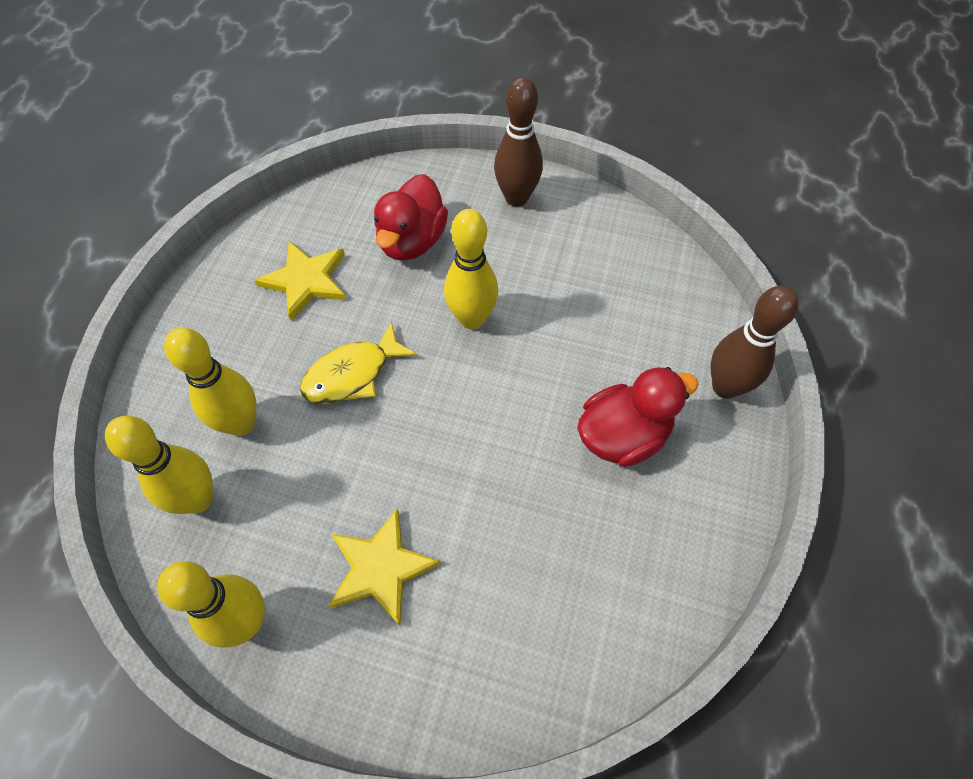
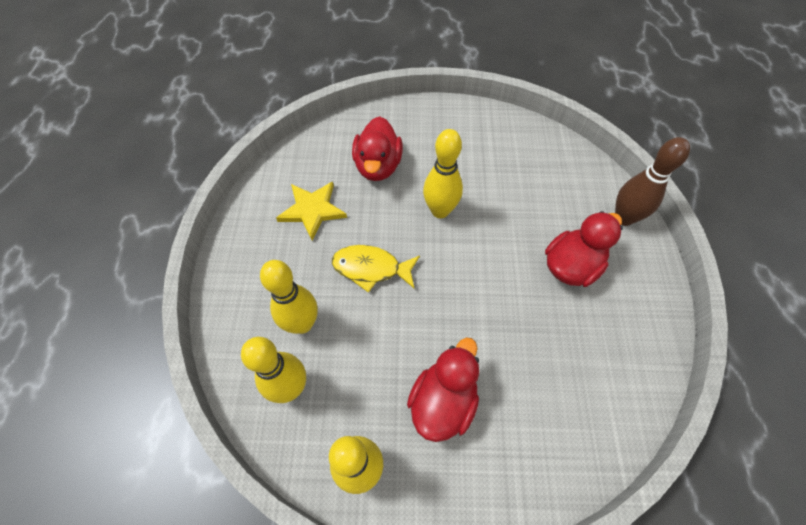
camera: 15 degrees left, 0 degrees up
yellow fish [300,321,418,404] -> yellow fish turned 60 degrees clockwise [332,245,420,293]
yellow star [329,508,441,626] -> red duck [407,337,479,442]
brown bowling pin [494,77,543,207] -> none

